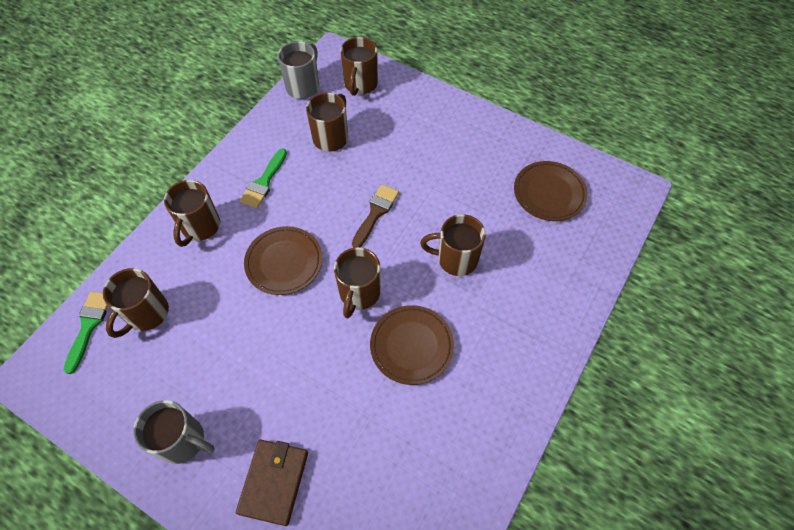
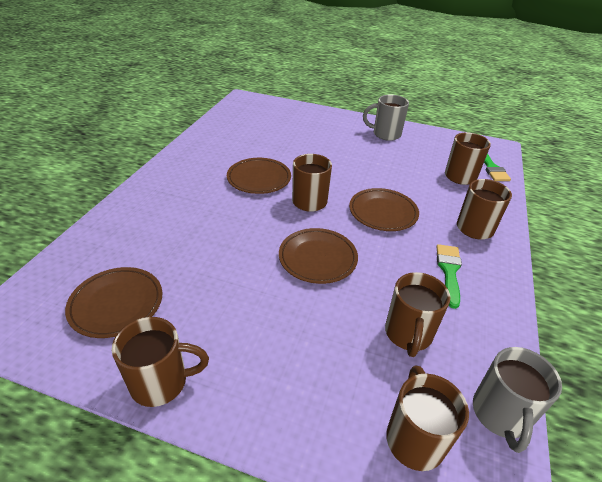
camera: 165 degrees right, 20 degrees down
brown wallet [236,440,308,526] -> none
brown brush [352,184,399,248] -> brown plate [279,228,358,284]
brown mug [420,214,486,276] -> brown mug moved to [112,317,209,407]

